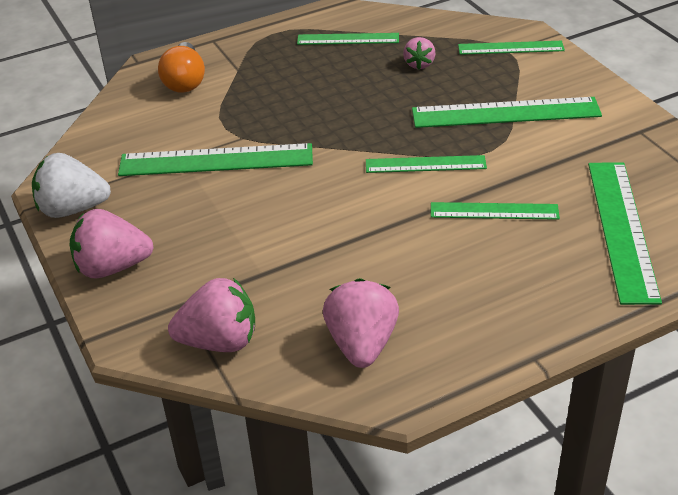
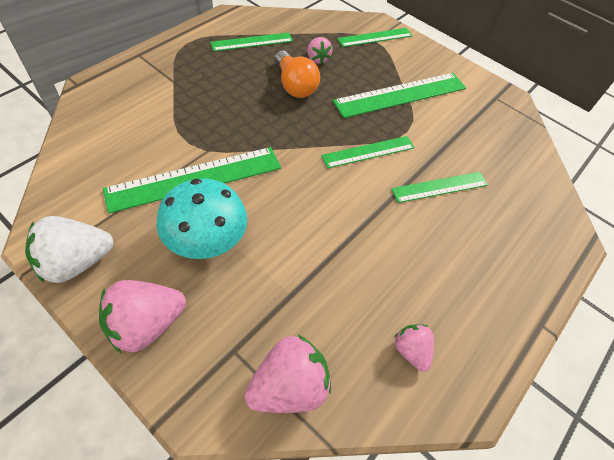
camera: 30 degrees left, 15 degrees up
orange light bulb [158,42,205,93] -> orange light bulb moved to [275,51,320,98]
pink strawberry [323,278,399,368] -> pink strawberry [394,324,434,372], size x0.58
green ruler [588,162,662,305] -> none
none -> turquoise mushroom [157,179,247,259]

